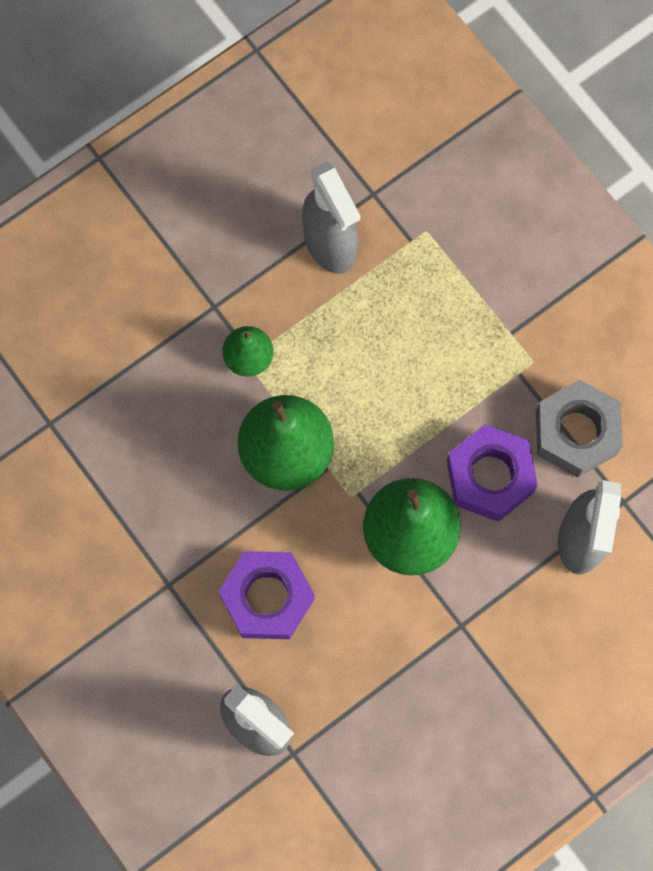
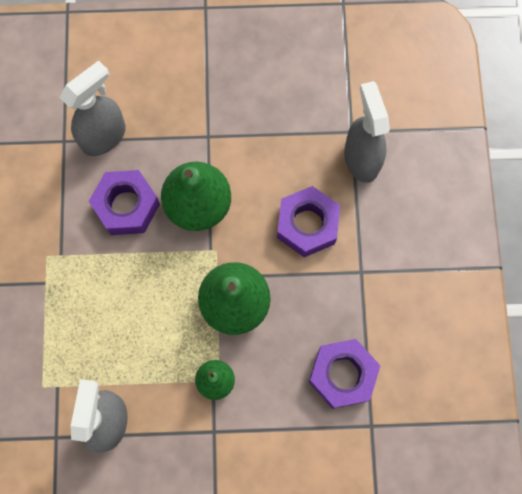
camera: 145 degrees left, 0 degrees up
grey nut [536,379,623,478] -> none
none -> purple nut [309,339,380,409]

